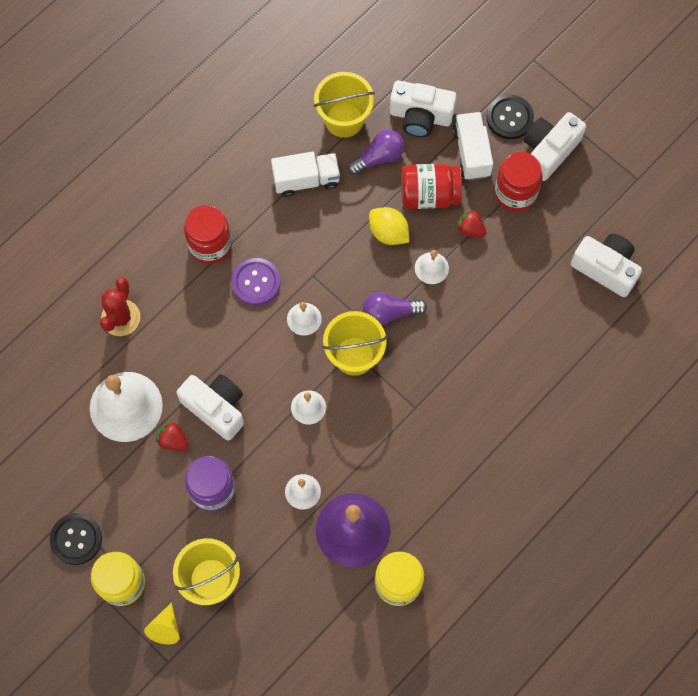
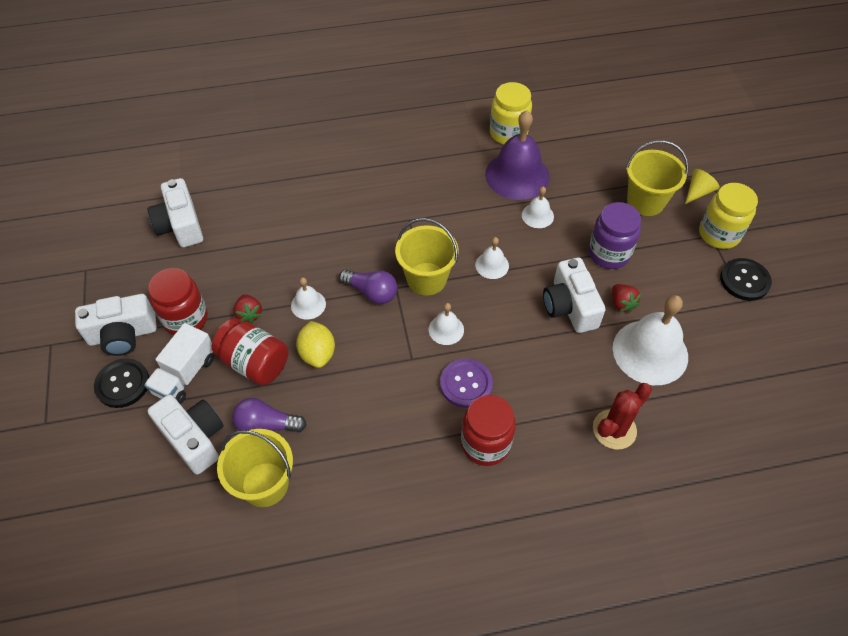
camera: 145 degrees left, 15 degrees down
white truck [271,152,340,197] -> none

